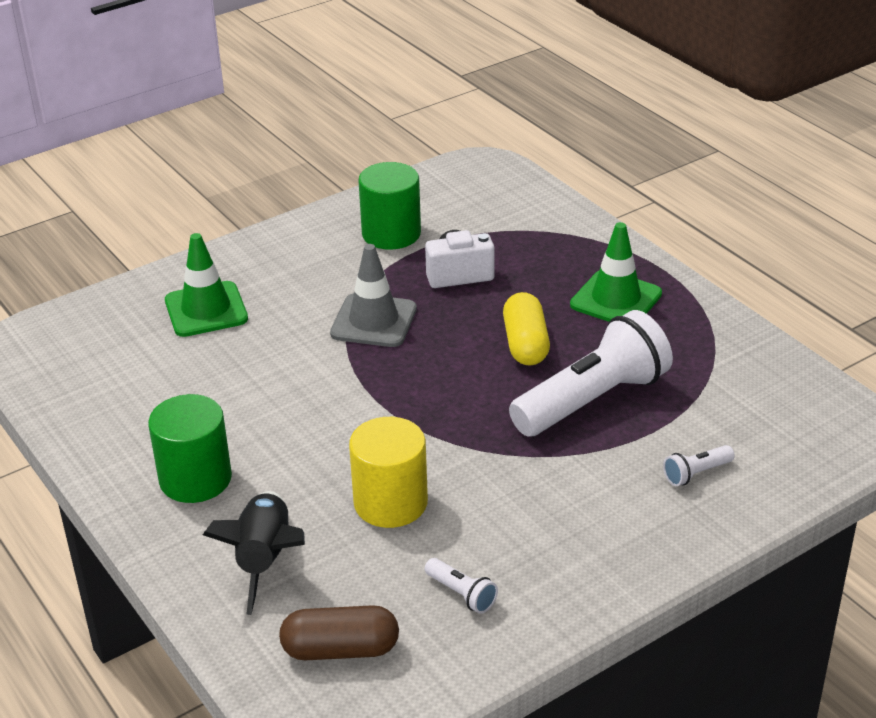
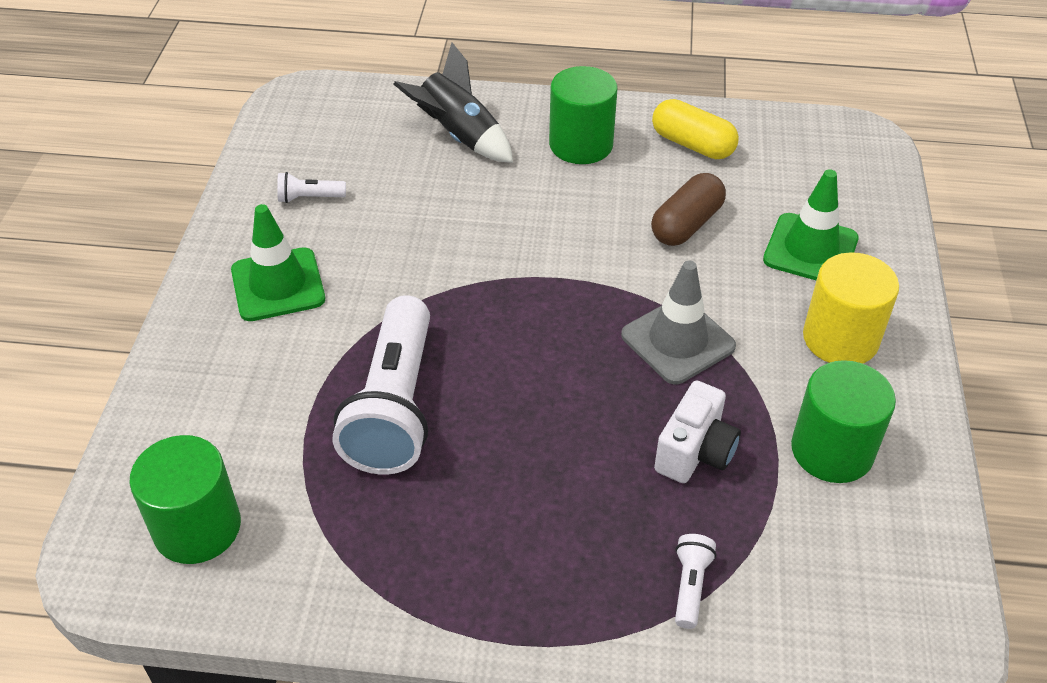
camera: 130 degrees right, 10 degrees up
brown capsule [279,605,399,660] -> brown capsule moved to [651,173,726,246]
yellow cylinder [349,417,428,528] -> yellow cylinder moved to [803,252,899,363]
yellow capsule [503,292,550,365] -> yellow capsule moved to [652,99,739,159]
green traffic cone [570,222,662,322] -> green traffic cone moved to [231,204,325,321]
white flashlight [663,445,735,486] -> white flashlight moved to [675,534,716,629]
none -> green cylinder [129,435,241,564]

